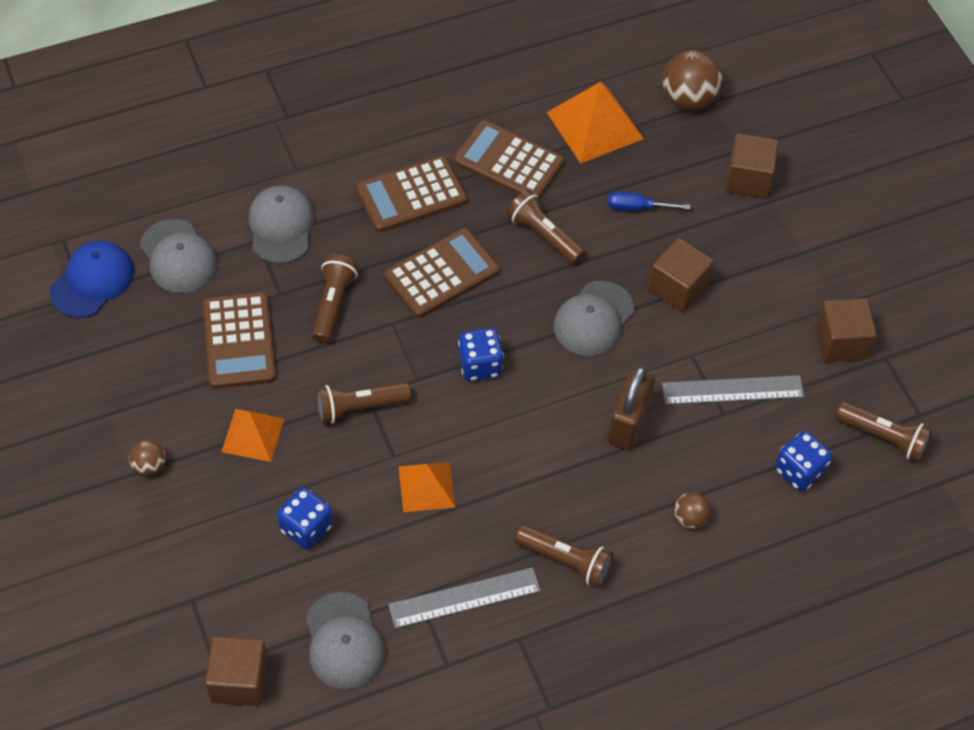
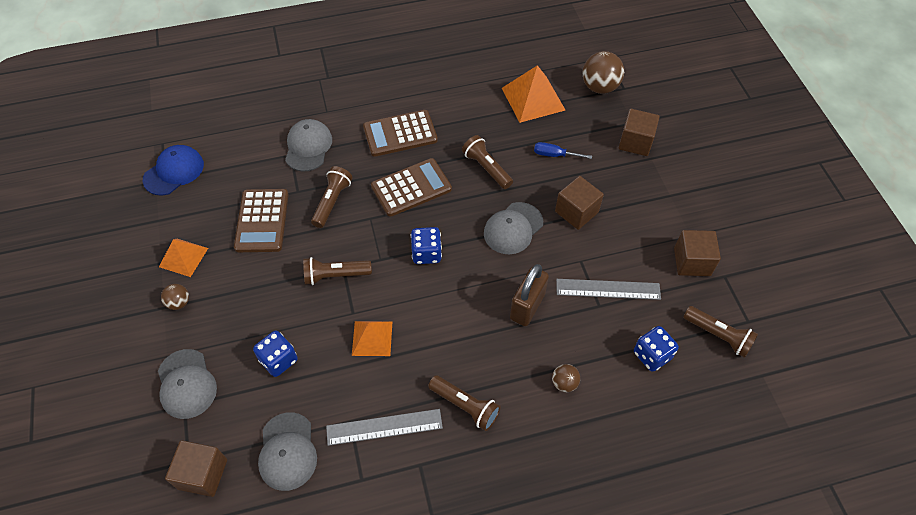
camera: 10 degrees right, 0 degrees up
grey cap [140,219,217,293] -> grey cap moved to [158,349,217,419]
orange pyramid [221,409,284,462] -> orange pyramid moved to [159,239,208,277]
brown calculator [453,120,564,200] -> none

